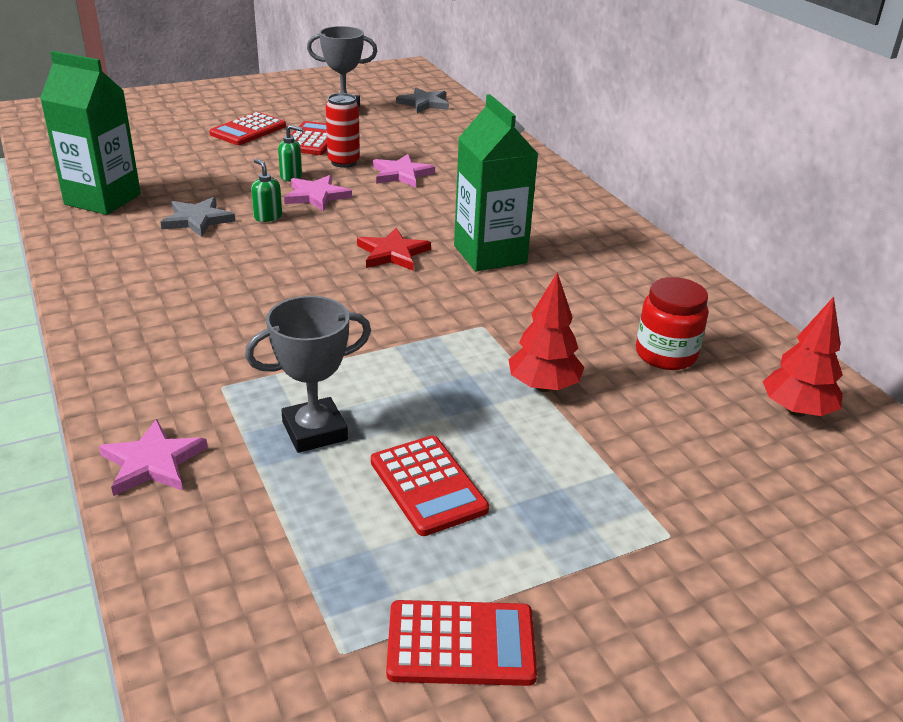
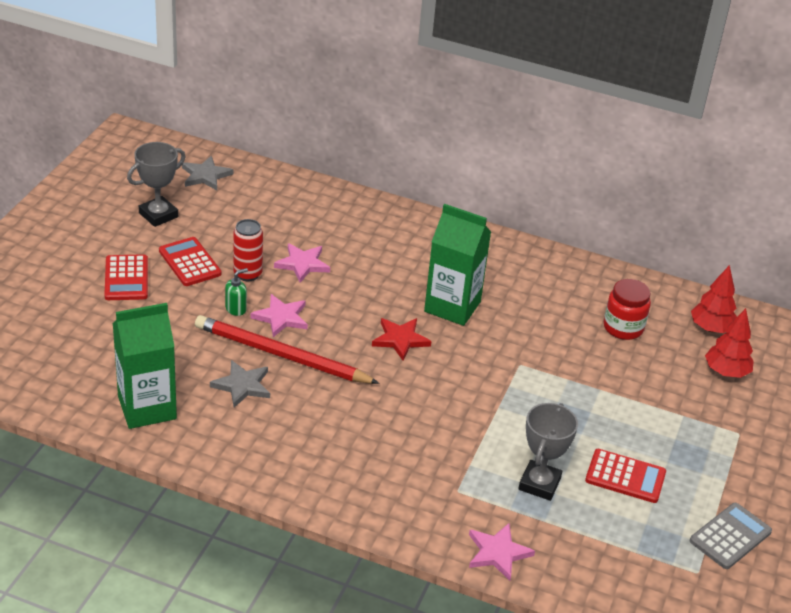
camera: 45 degrees left, 5 degrees up
green soap dispenser [251,159,282,222] -> red pencil [195,315,380,384]
red calculator [386,600,537,686] -> grey calculator [690,503,772,569]
red tree [508,272,584,392] -> red tree moved to [705,308,754,378]

